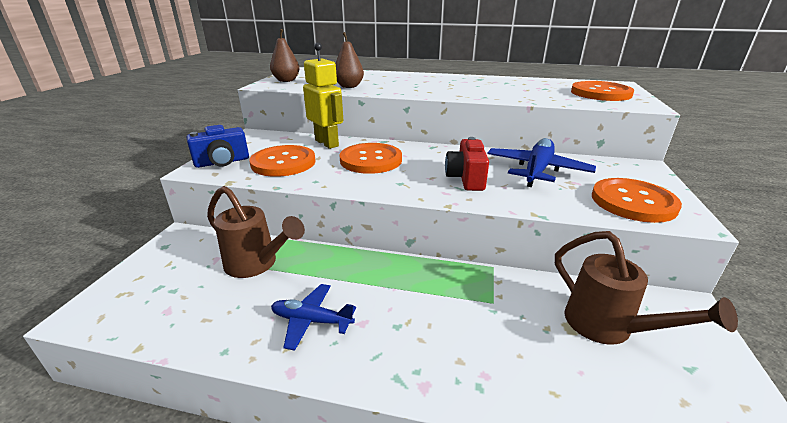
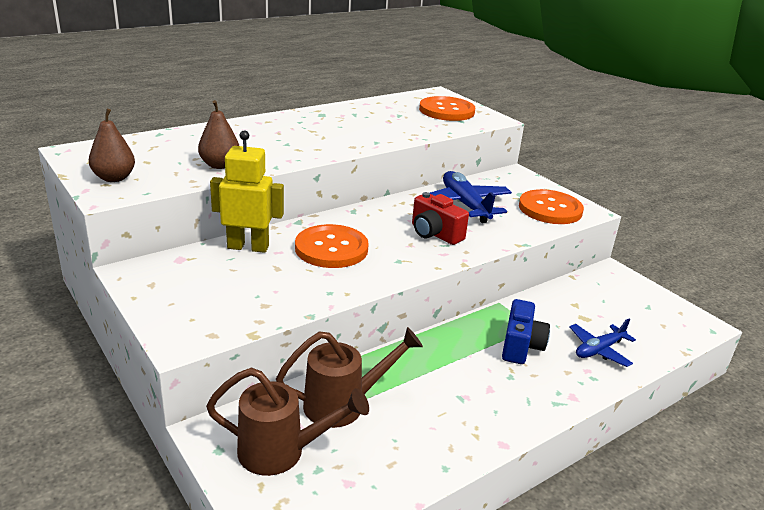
camera: 50 degrees left, 0 degrees up
blue camera [187,125,249,168] -> blue camera moved to [502,299,550,364]
orange button [249,145,316,177] -> none
blue plane [271,284,356,351] -> blue plane moved to [569,319,636,367]
brown watering can [555,231,738,345] -> brown watering can moved to [206,368,369,476]

